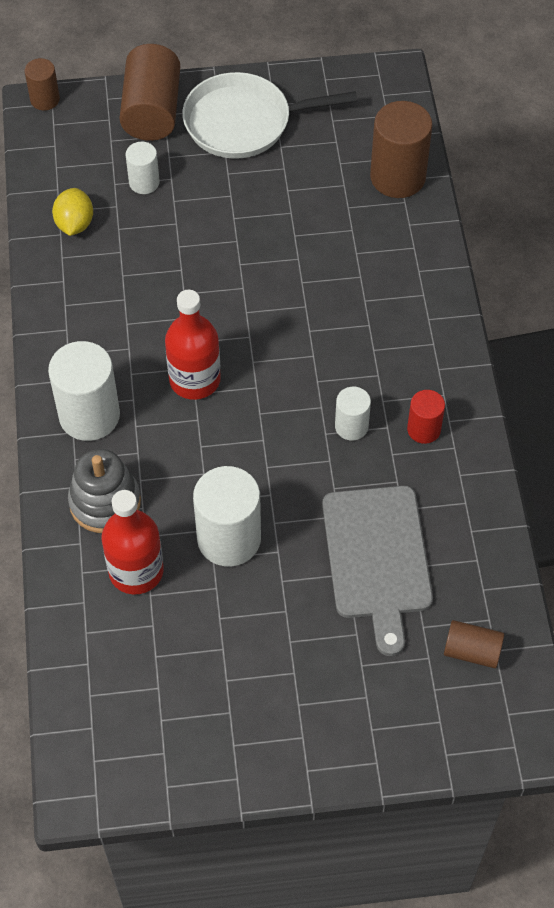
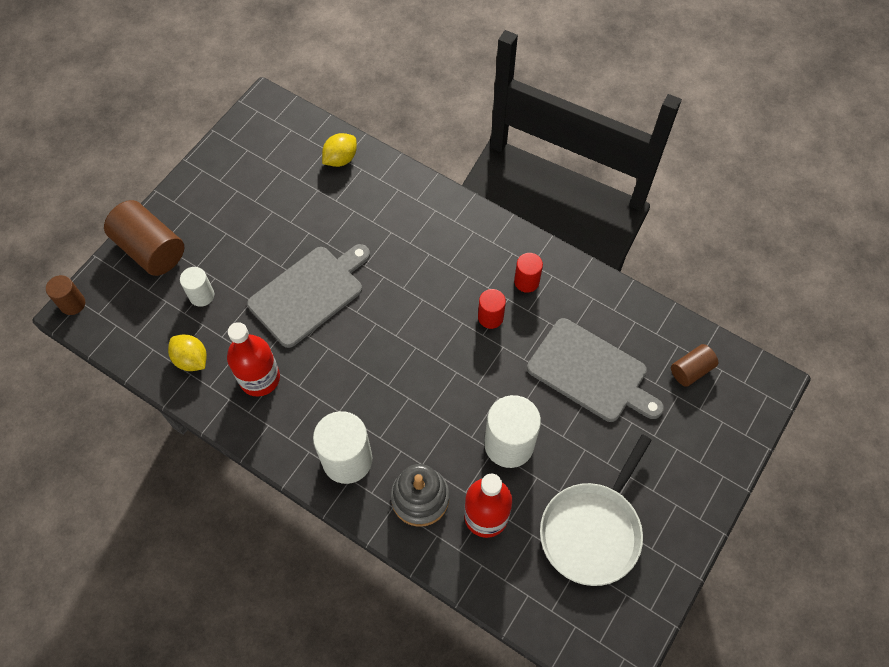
camera: 50 degrees left, 5 degrees up
red bottle [165,290,221,400] -> red bottle moved to [227,322,280,397]
white pan [182,72,357,159] -> white pan moved to [540,434,652,586]
white cylinder [335,387,371,441] -> red cylinder [478,289,506,329]
brown cylinder [370,101,433,198] -> yellow lemon [322,133,357,167]
none -> grey cutting board [247,244,370,348]

